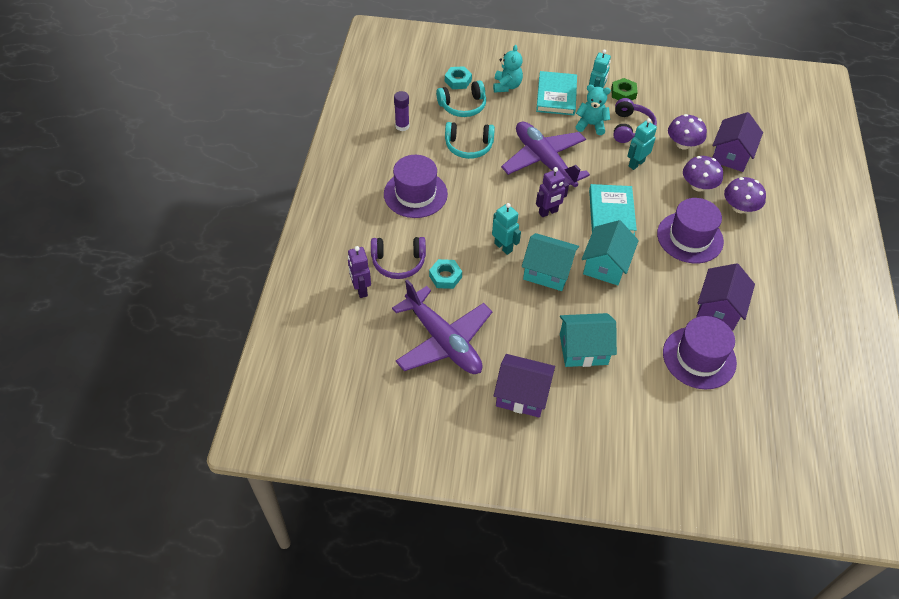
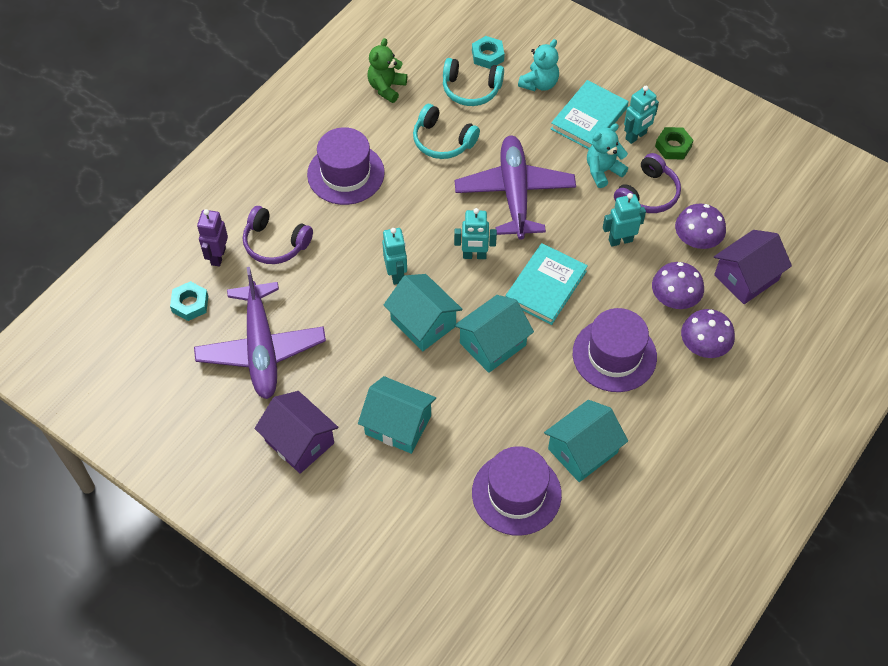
camera: 30 degrees right, 5 degrees up
purple glue stick [394,91,409,131] -> green teddy bear [368,38,407,103]
turquoise nut [429,259,462,289] -> turquoise nut moved to [170,281,208,321]
purple robot [536,167,569,217] -> turquoise robot [454,208,497,259]
turquoise teddy bear [575,85,611,135] -> turquoise teddy bear turned 75 degrees counterclockwise [587,123,628,188]
purple house [696,263,755,330] -> turquoise house [544,400,628,482]

